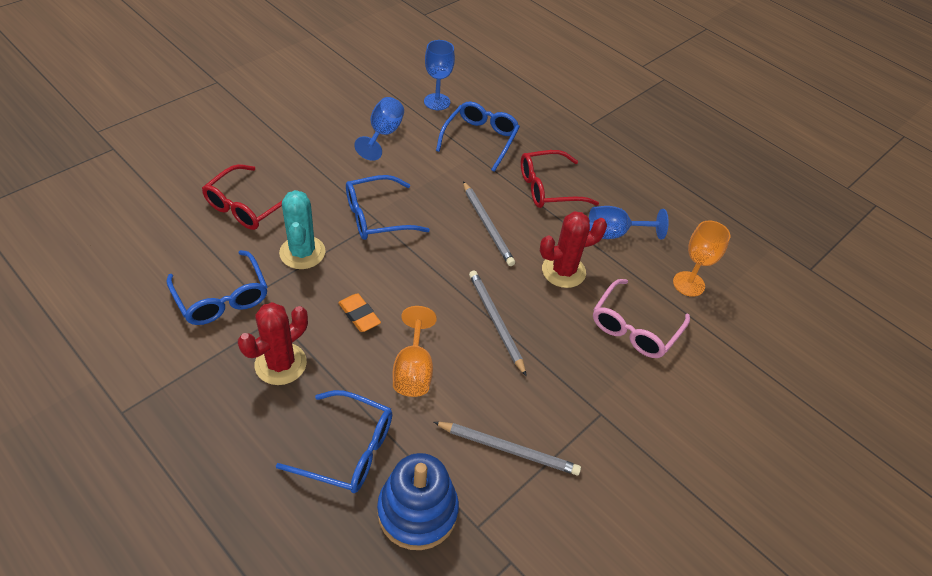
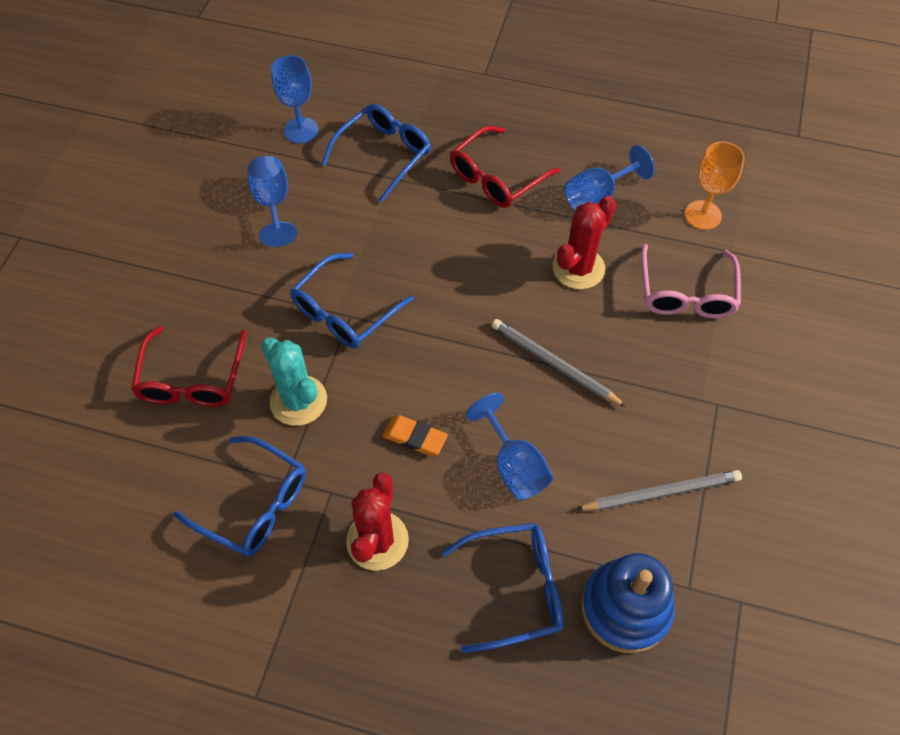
camera: 25 degrees left, 10 degrees up
orange goblet [393,306,437,397] -> blue goblet [466,393,553,500]
blue glasses [436,102,520,172] -> blue glasses turned 45 degrees clockwise [322,104,431,202]
grey pencil [463,181,515,266] -> none

